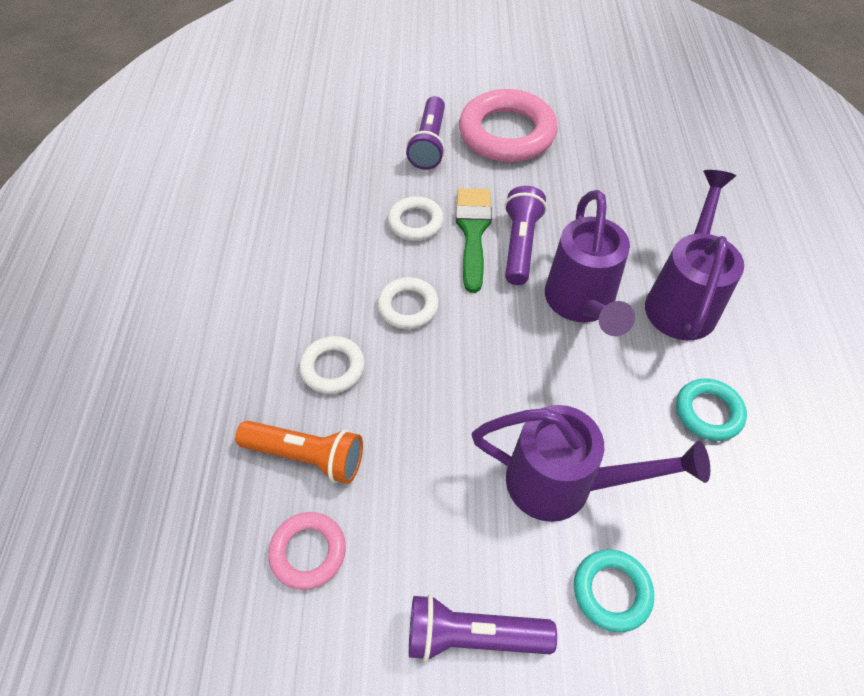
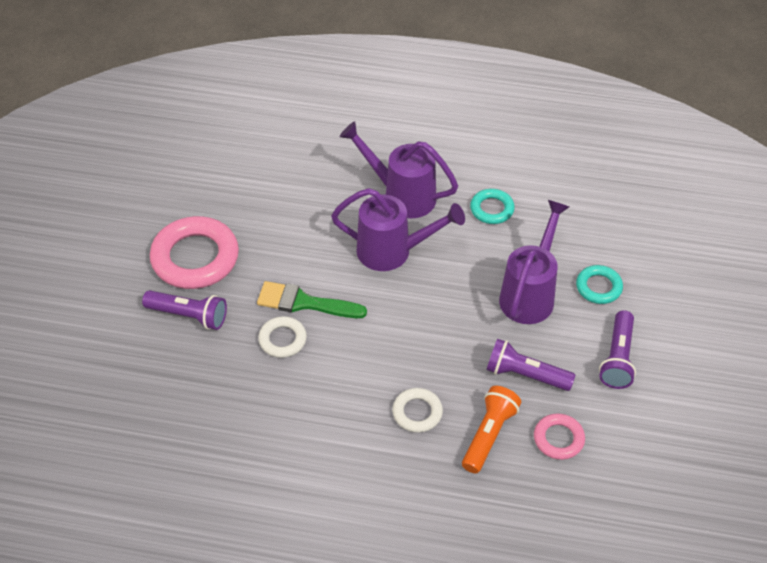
camera: 80 degrees left, 5 degrees down
white ring [377,277,439,329] -> none
purple flashlight [505,186,547,285] -> purple flashlight moved to [486,339,575,391]

